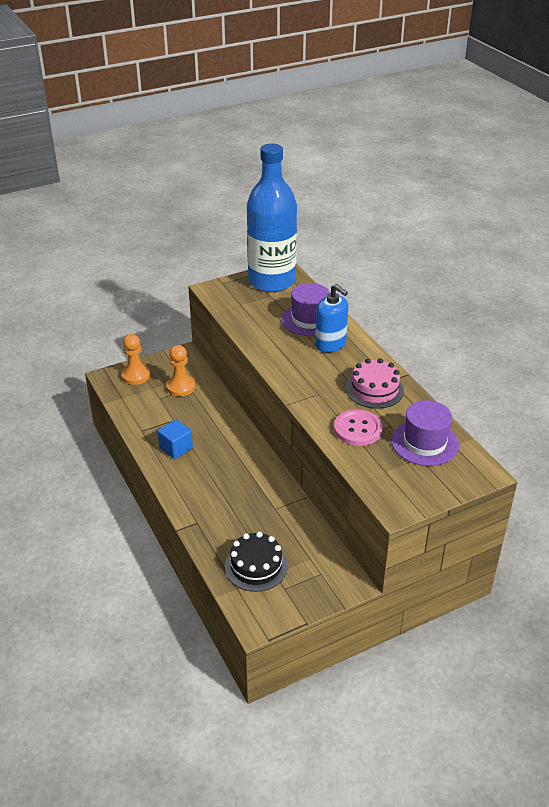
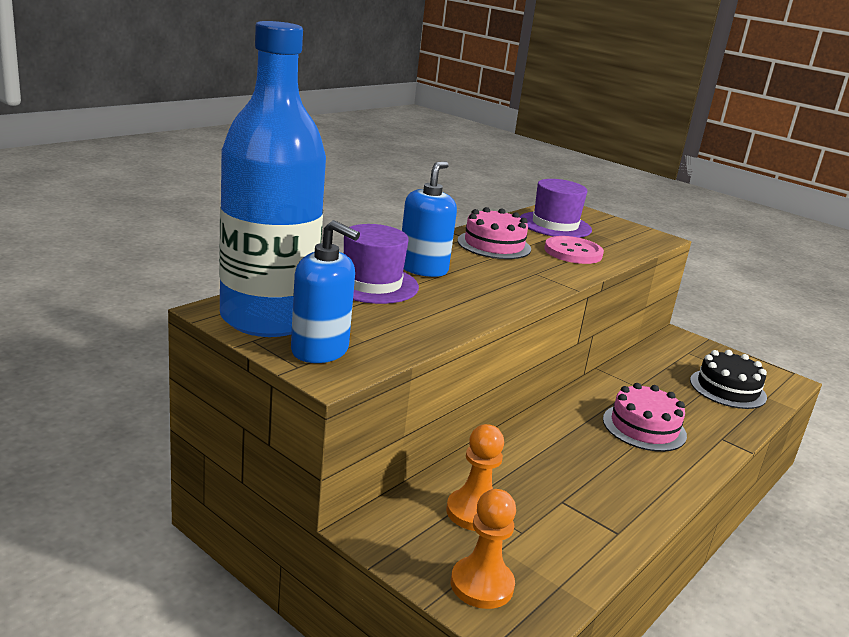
camera: 115 degrees left, 15 degrees down
blue cube [158,419,193,459] -> none
none -> blue soap dispenser [291,220,360,363]
none -> pink cake [603,383,687,452]

